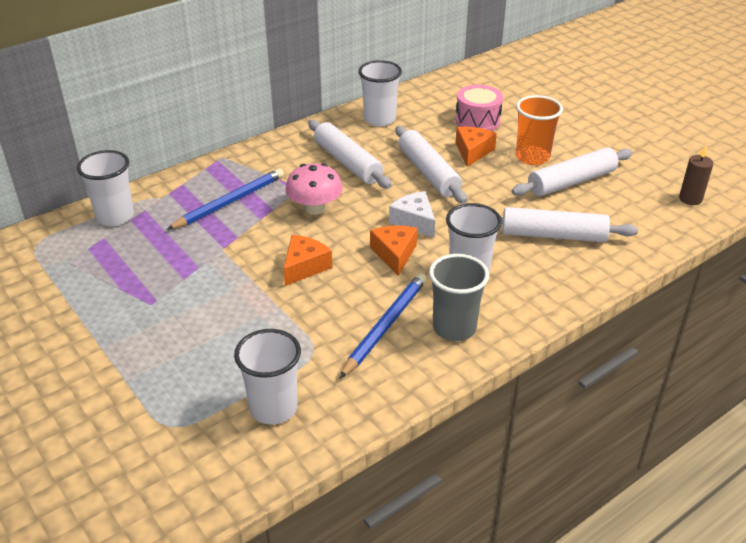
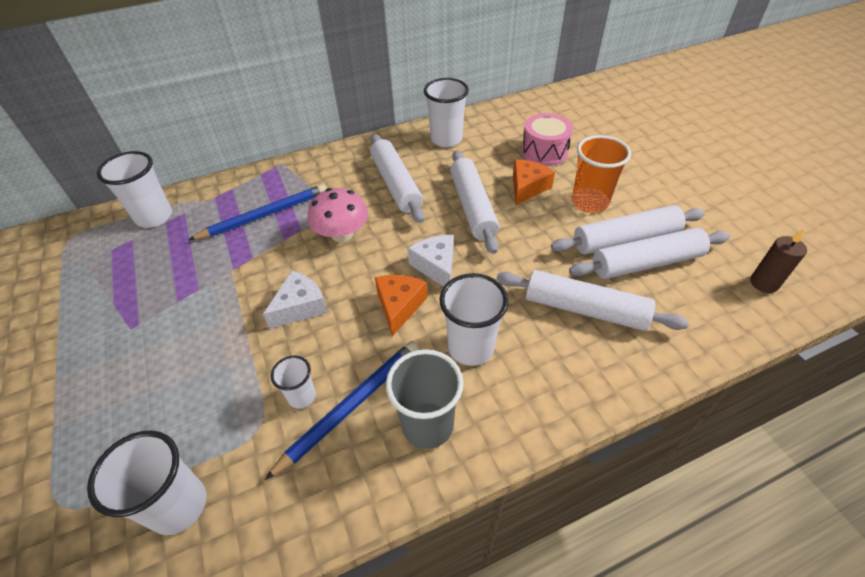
camera: 15 degrees right, 10 degrees up
orange cheese [283,235,332,286] -> white cheese [263,270,328,329]
none -> white cup [271,355,316,408]
none -> white rolling pin [569,228,730,279]

